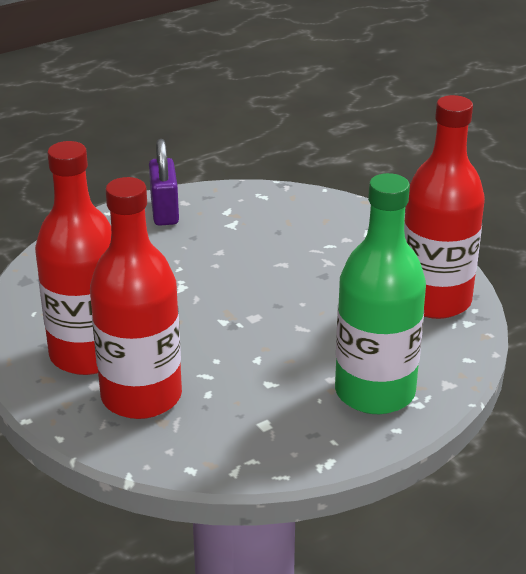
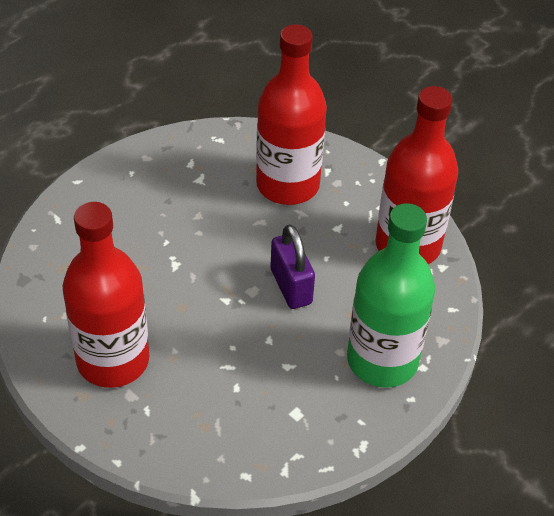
camera: 15 degrees left, 15 degrees up
red bottle [90,177,182,419] -> red bottle moved to [256,24,327,205]
purple padlock [149,139,179,226] -> purple padlock moved to [270,224,315,309]

